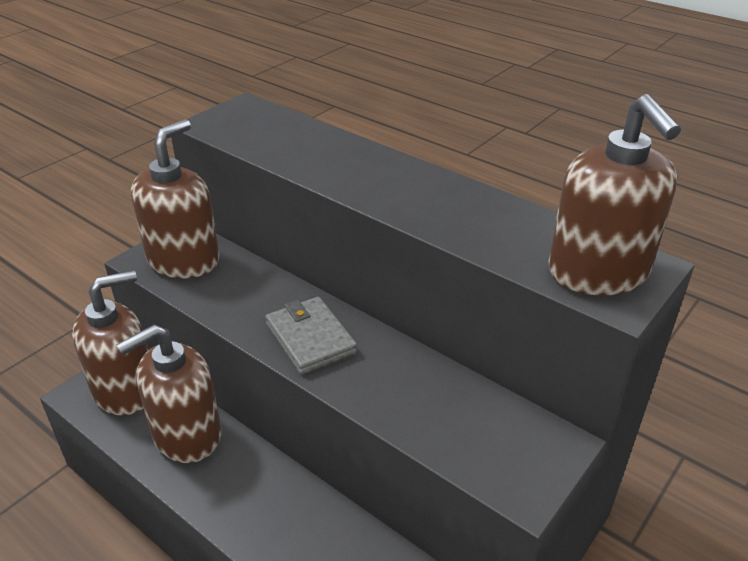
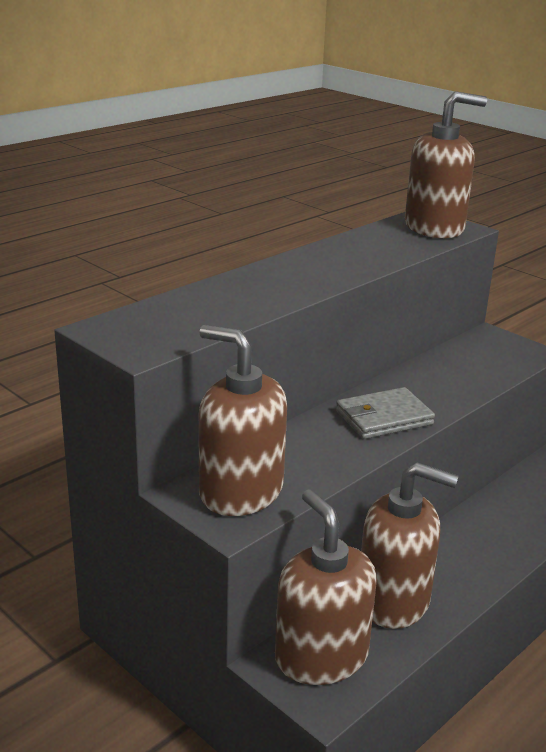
camera: 85 degrees left, 10 degrees down
brown soap dispenser [117,325,221,463] -> brown soap dispenser turned 45 degrees counterclockwise [361,462,458,629]

